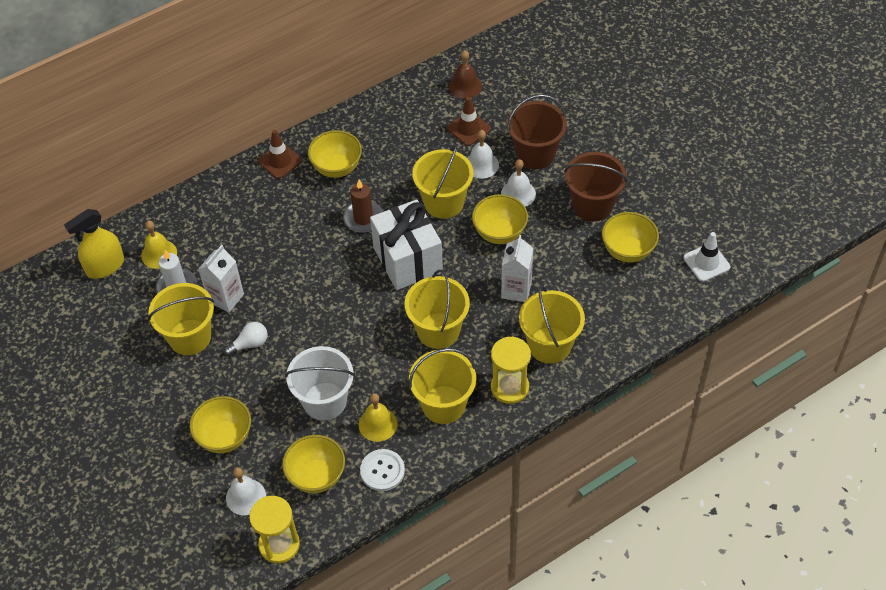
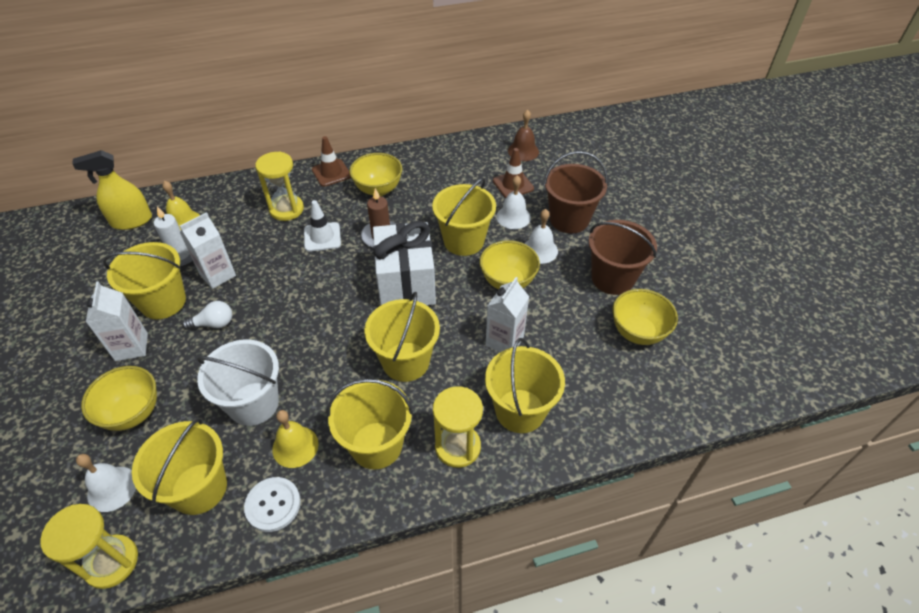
camera: 15 degrees right, 5 degrees down
yellow bowl [282,435,345,493] -> yellow bucket [132,418,227,515]
white traffic cone [683,232,730,282] -> white traffic cone moved to [304,200,341,252]
none -> white carton [86,282,148,361]
none -> yellow hourglass [255,151,304,221]

